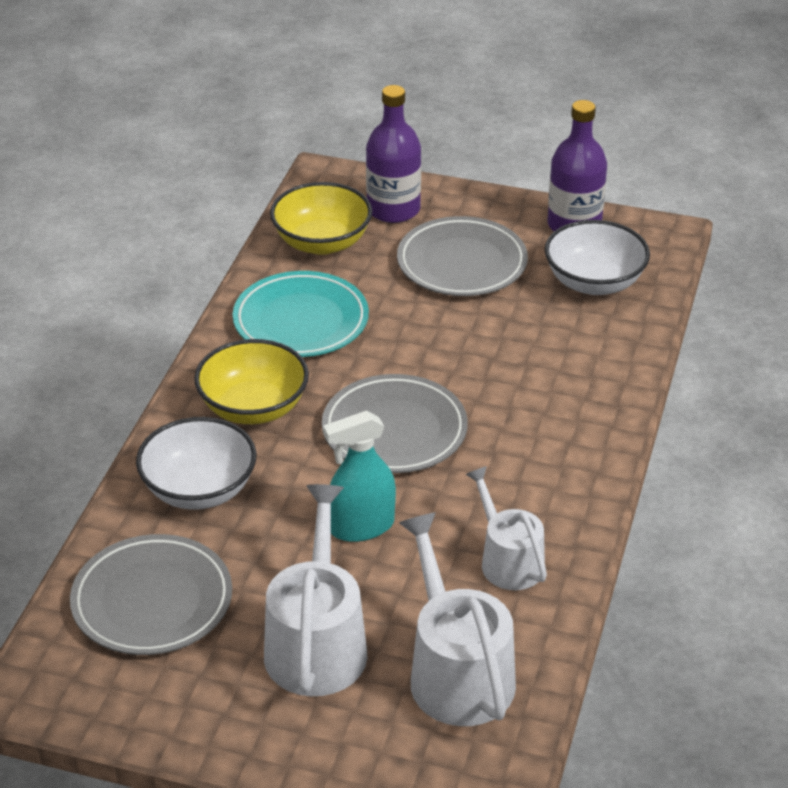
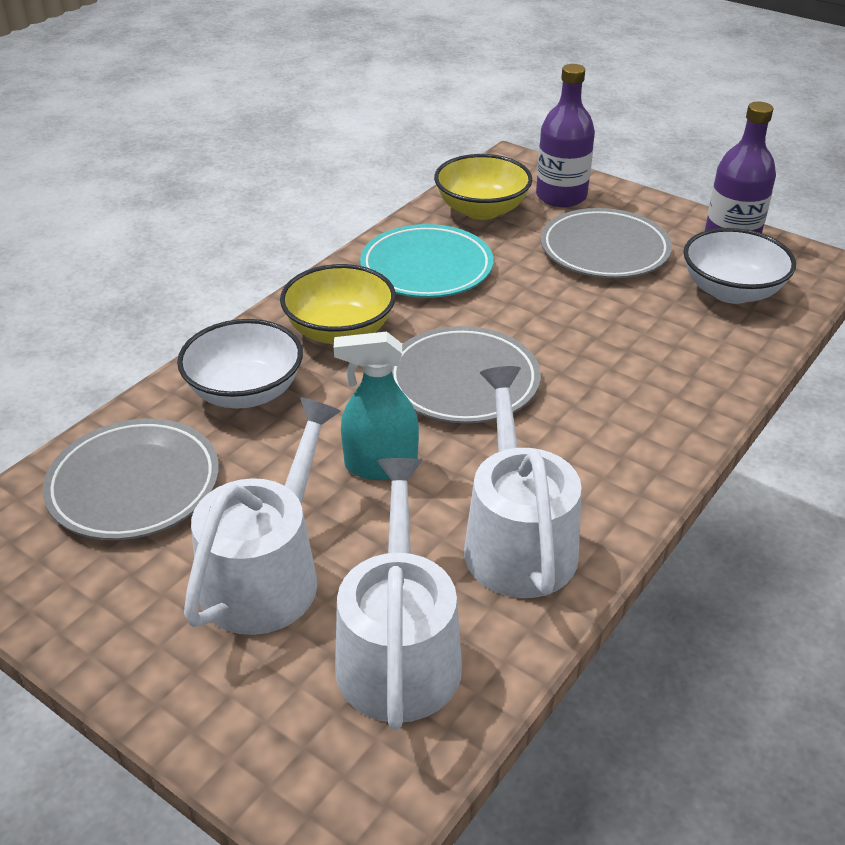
camera: 20 degrees right, 0 degrees up
white watering can [465,466,547,590] -> white watering can [464,366,582,598], size x1.56

